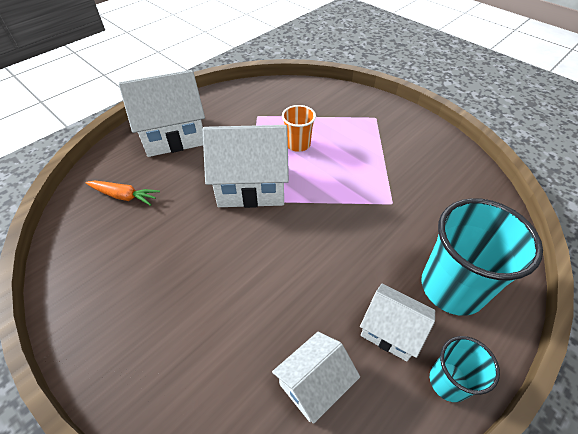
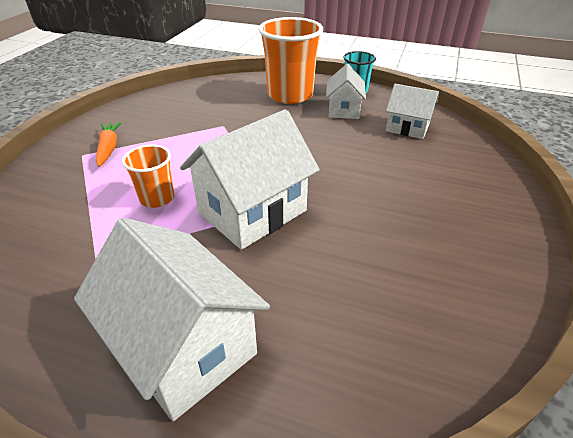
camera: 115 degrees left, 10 degrees down
orange carrot [85,181,160,206] -> orange carrot moved to [96,121,122,167]
white house [203,125,289,208] -> white house turned 75 degrees clockwise [180,109,320,250]
turquoise cup [421,198,543,316] -> orange cup [258,17,323,104]

